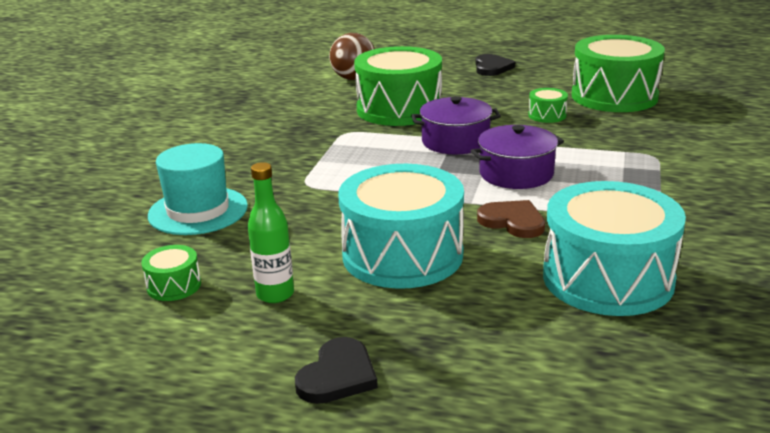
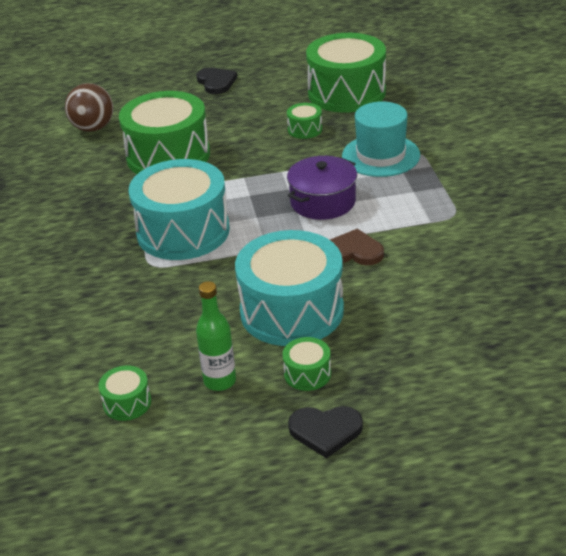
camera: 25 degrees left, 10 degrees up
turquoise hat [148,143,248,235] -> turquoise hat moved to [342,101,420,177]
black heart [295,337,378,404] -> black heart turned 90 degrees clockwise [288,406,363,459]
purple pot [411,96,501,154] -> none
turquoise drum [543,181,686,316] -> turquoise drum moved to [129,159,230,260]
none -> green drum [282,337,331,391]

